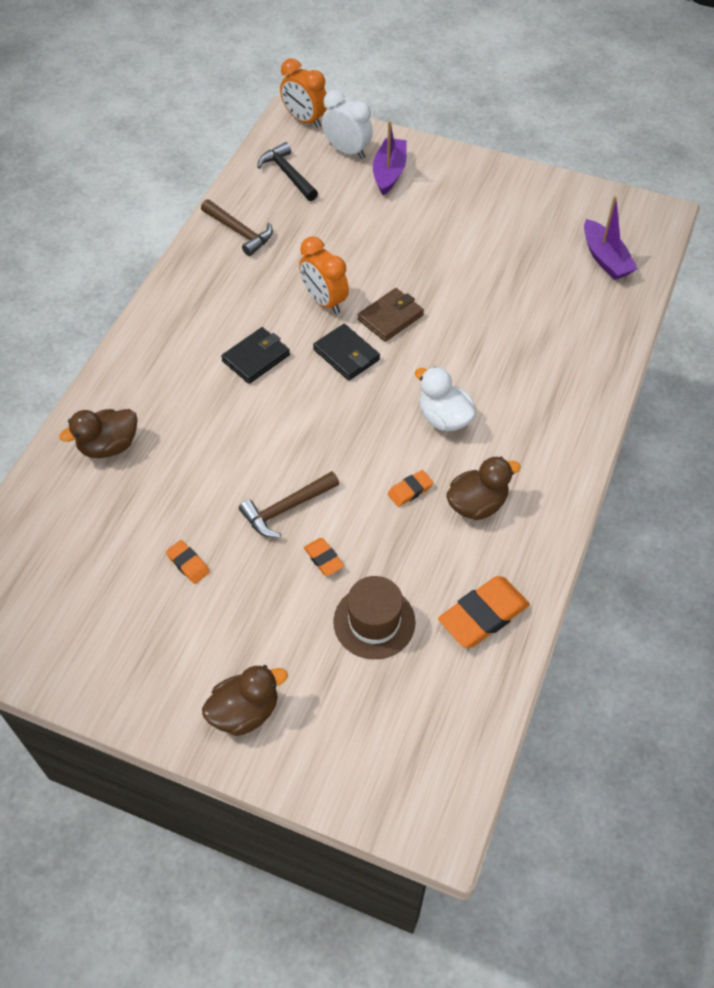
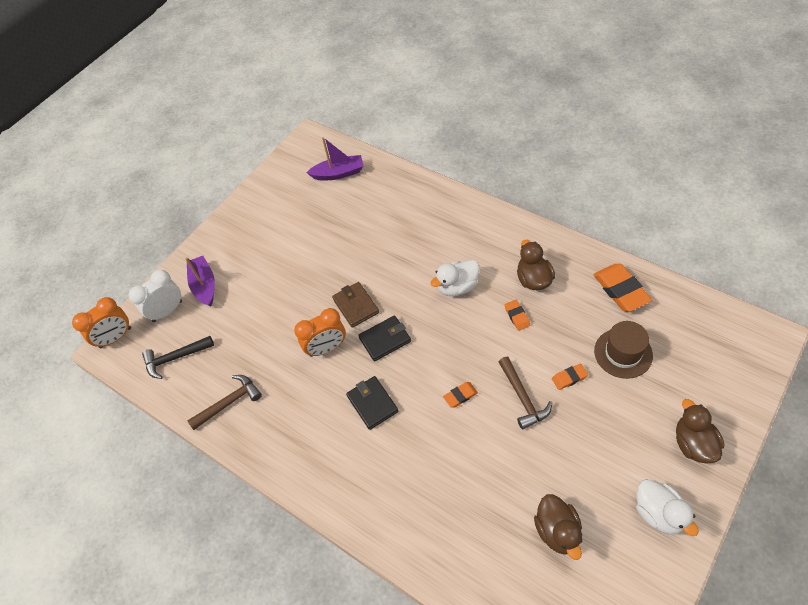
camera: 70 degrees left, 0 degrees up
brown duck [59,409,137,458] -> brown duck moved to [534,494,582,560]
orange eraser [166,540,210,584] -> orange eraser moved to [443,382,478,408]
purple boat [373,121,407,196] -> purple boat turned 45 degrees clockwise [185,256,215,307]
none -> white duck [636,479,699,536]

